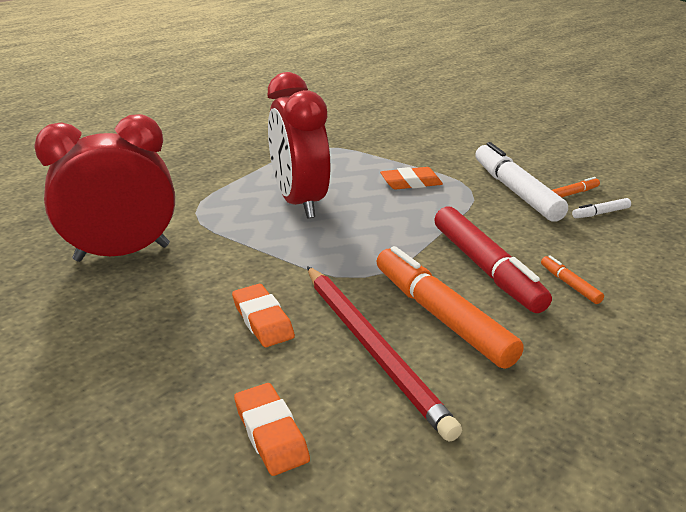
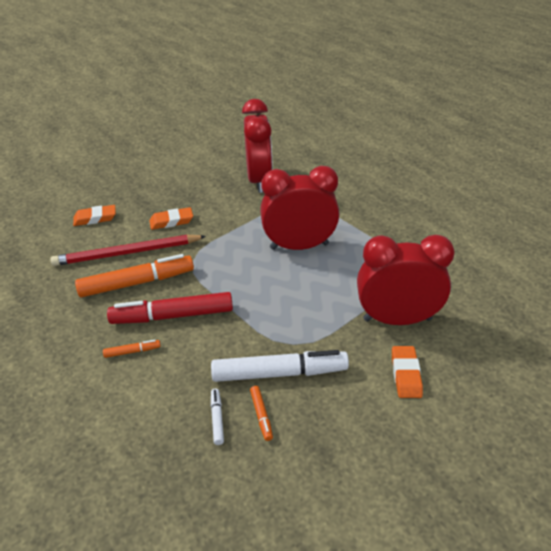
camera: 105 degrees right, 10 degrees up
orange eraser [380,167,443,190] -> orange eraser moved to [392,346,423,398]
none -> red clock [357,235,455,325]

